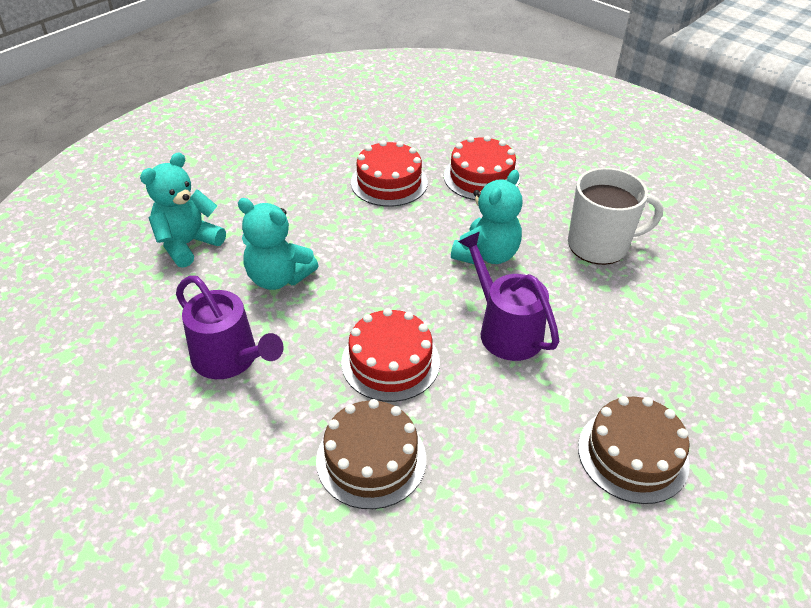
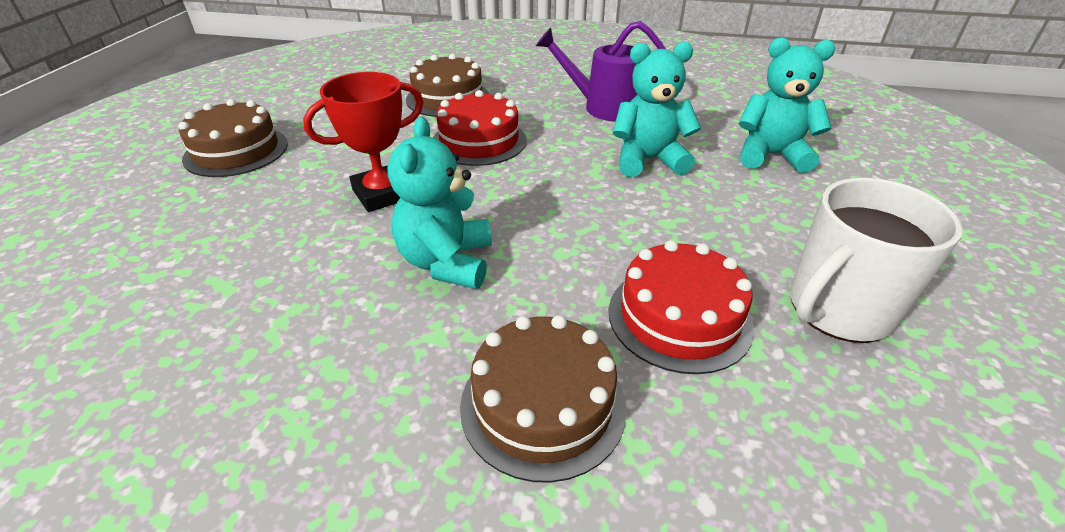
camera: 150 degrees right, 5 degrees down
turquoise teddy bear [140,152,226,268] -> turquoise teddy bear turned 90 degrees counterclockwise [739,37,835,173]
red cake [444,136,520,200] -> brown cake [460,315,627,483]
purple watering can [458,232,559,361] -> red trophy [303,72,424,212]
white mug [568,168,663,265] -> white mug moved to [790,178,963,343]

